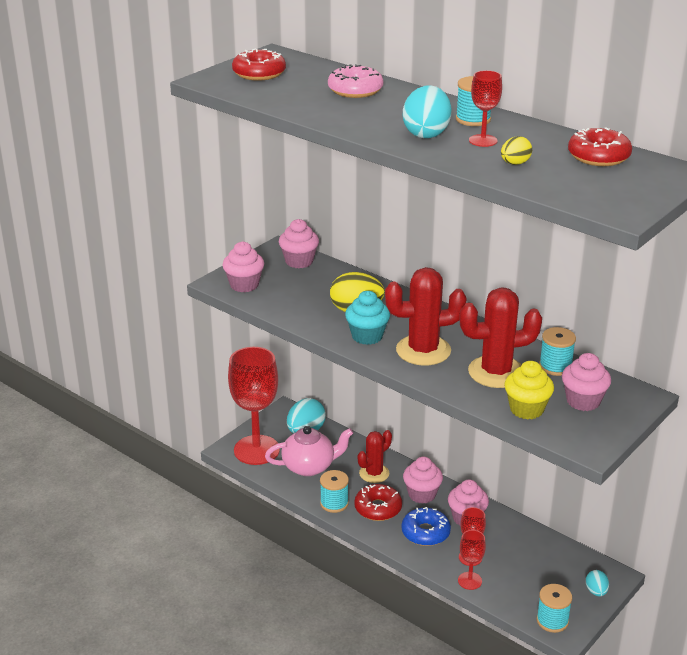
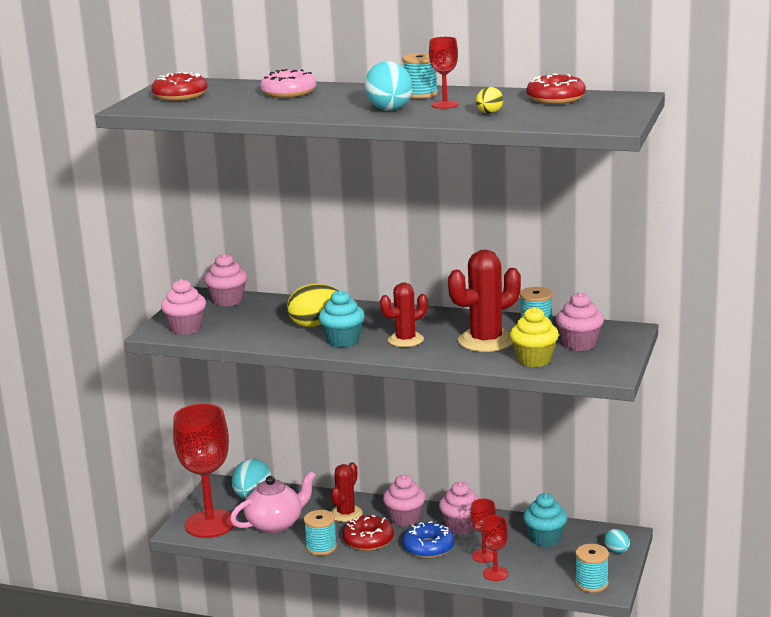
camera: 20 degrees left, 10 degrees down
red cactus [385,267,467,365] -> red cactus [380,282,428,347], size x0.64
none -> turquoise cupcake [523,493,567,547]

